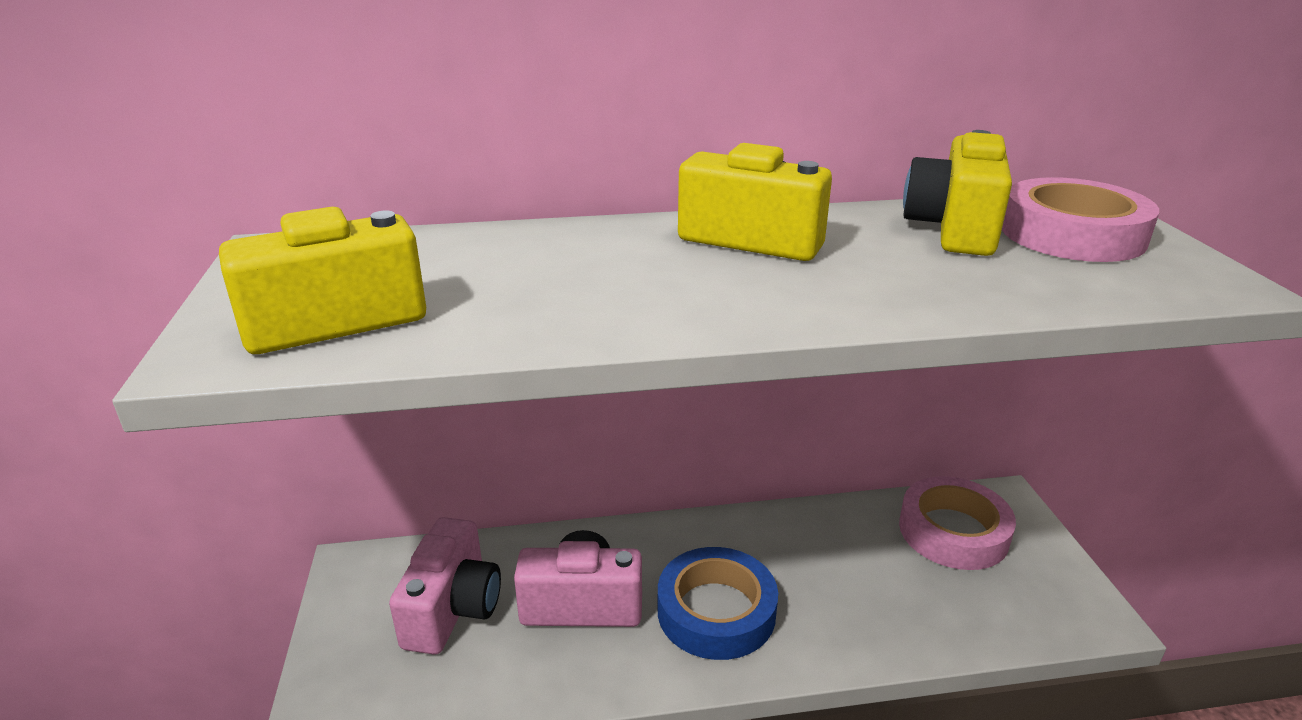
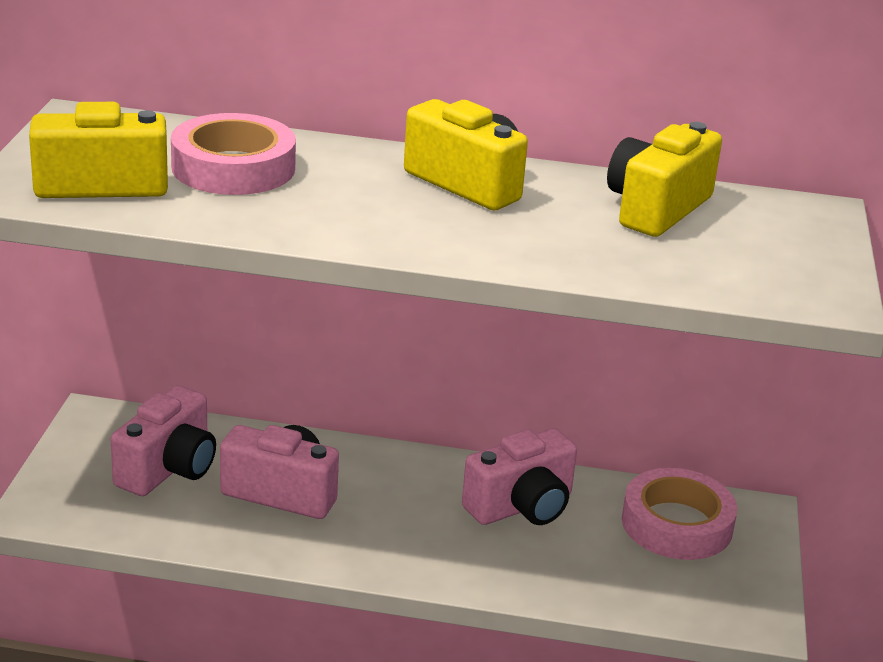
camera: 15 degrees right, 0 degrees up
blue tape [658,547,778,660] -> none
pink tape [1002,177,1159,262] -> pink tape moved to [171,113,296,195]
none -> pink camera [462,428,577,525]

